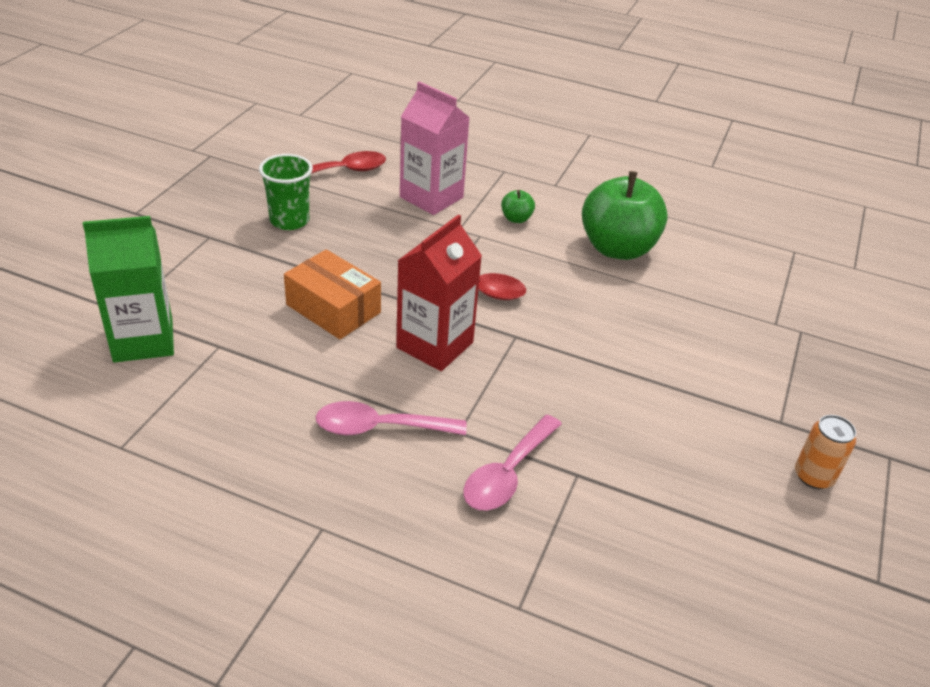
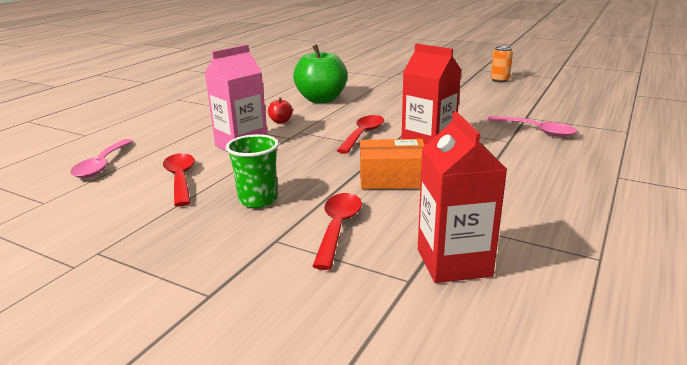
camera: 80 degrees left, 15 degrees down
green carton [83,216,174,363] -> red carton [418,111,507,283]
orange box [284,249,381,339] -> orange box turned 45 degrees clockwise [360,139,425,189]
pink spoon [315,401,466,435] -> pink spoon moved to [70,139,133,178]
green apple [501,190,535,223] -> red apple [268,97,293,124]
none -> red spoon [312,193,362,270]

